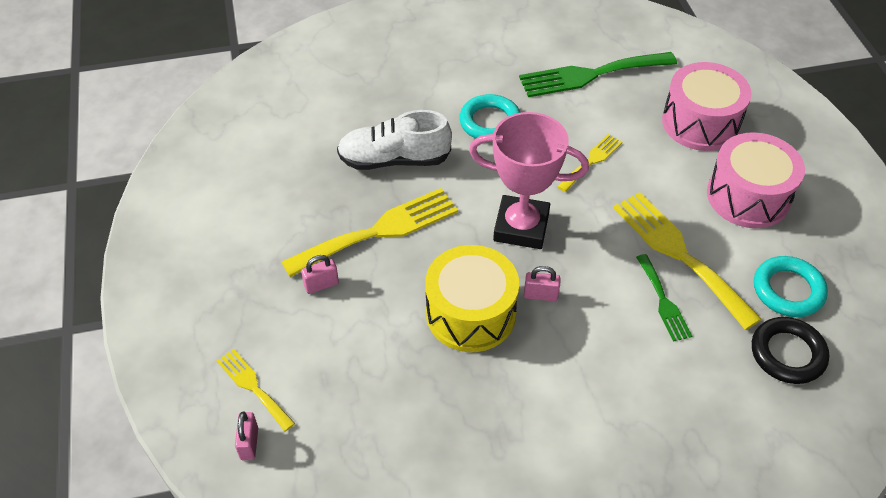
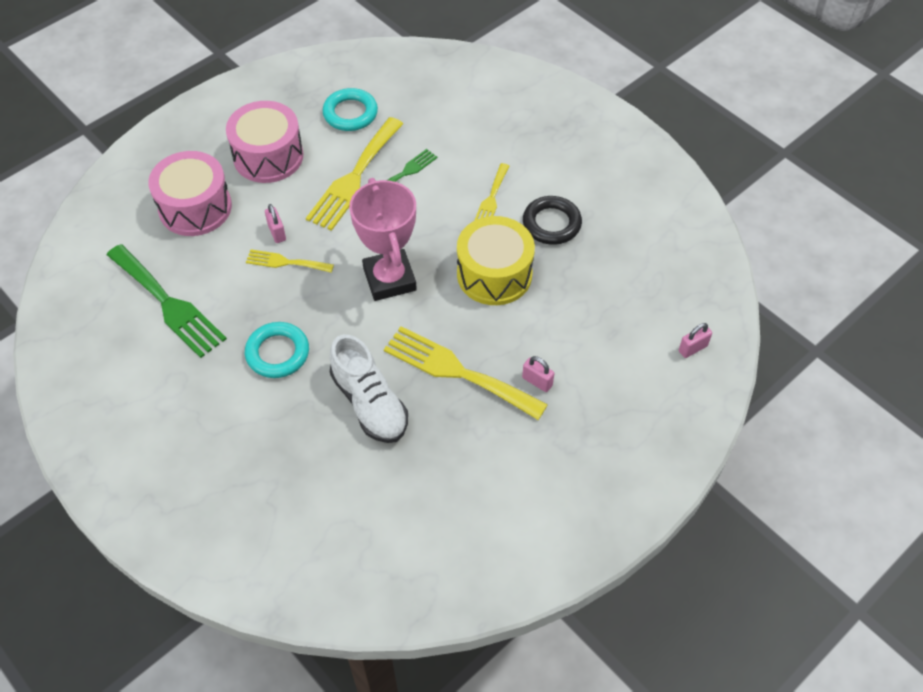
camera: 120 degrees left, 5 degrees up
yellow fork [217,349,295,432] -> yellow fork moved to [474,163,509,221]
pink padlock [524,266,561,301] -> pink padlock moved to [265,204,286,243]
black ring [752,317,829,384] -> black ring moved to [523,196,582,245]

